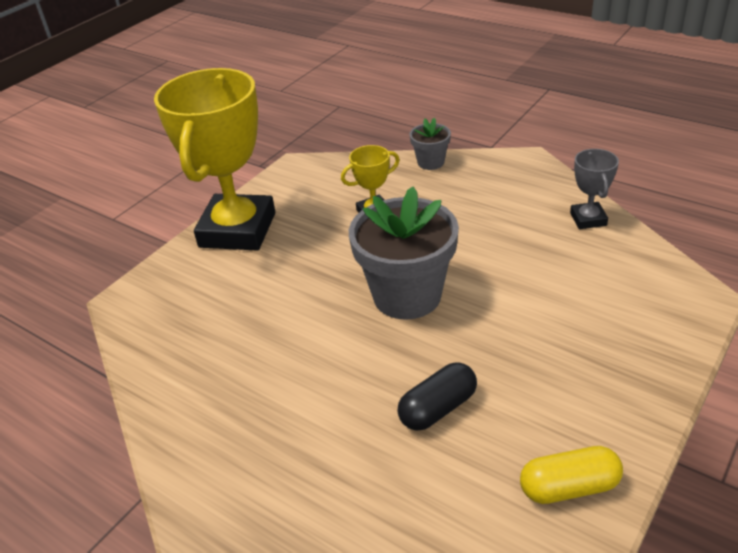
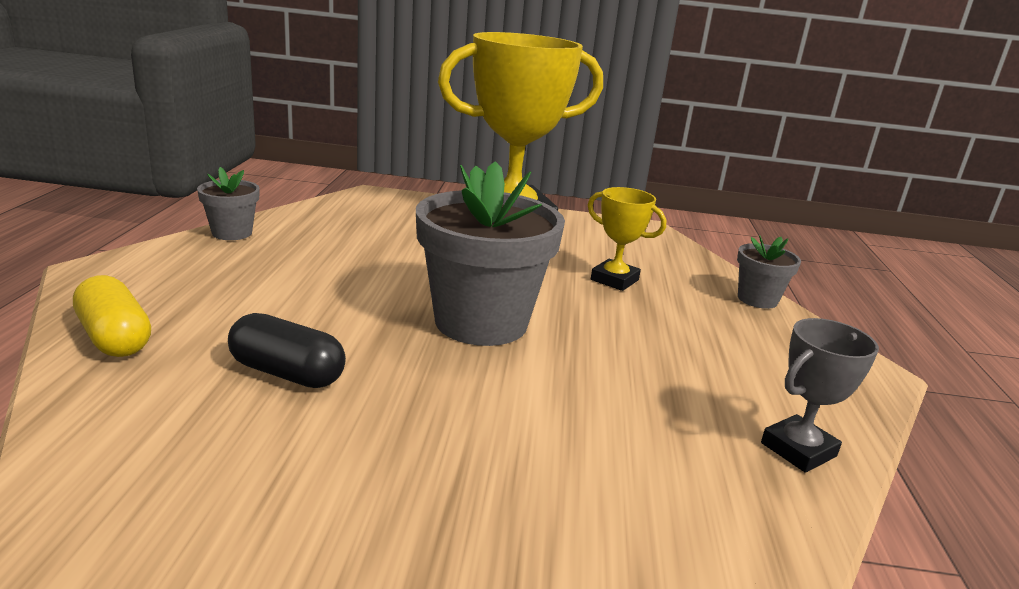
camera: 55 degrees right, 15 degrees down
yellow capsule [520,446,623,504] -> yellow capsule moved to [73,275,151,357]
none -> grey flower pot [197,167,260,240]

